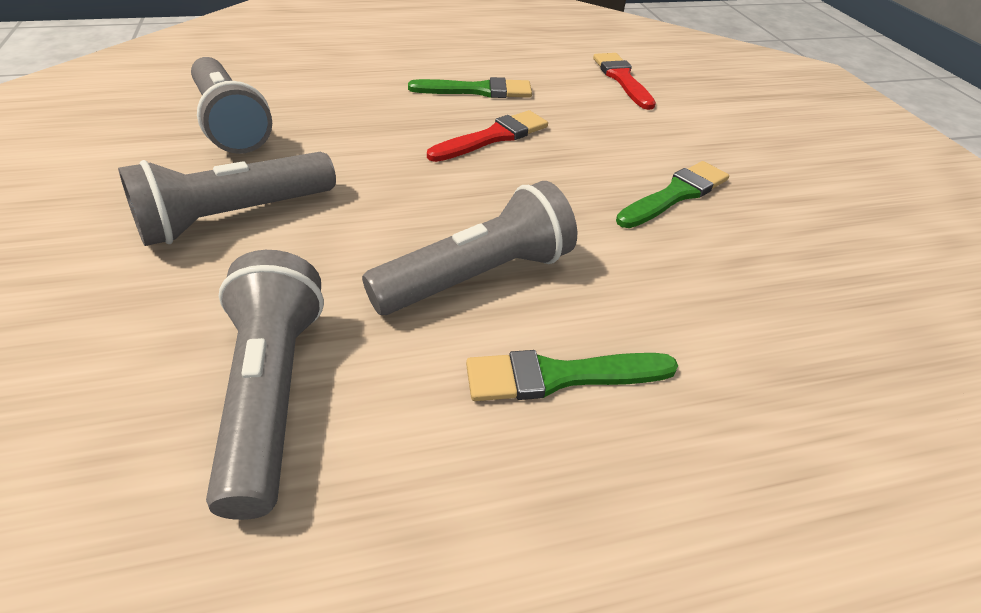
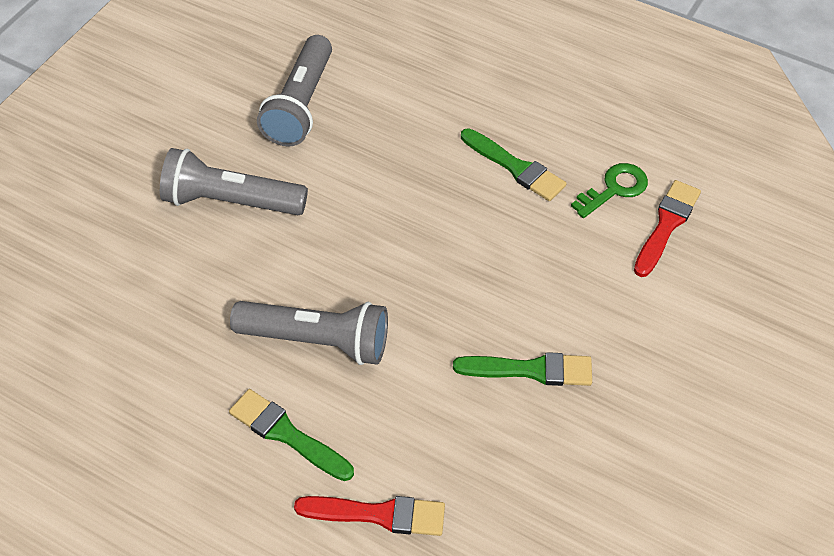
camera: 45 degrees right, 10 degrees up
grey flashlight [206,250,324,520] -> none
red brush [427,110,548,162] -> red brush moved to [294,496,445,536]
none -> green key [571,163,648,218]

